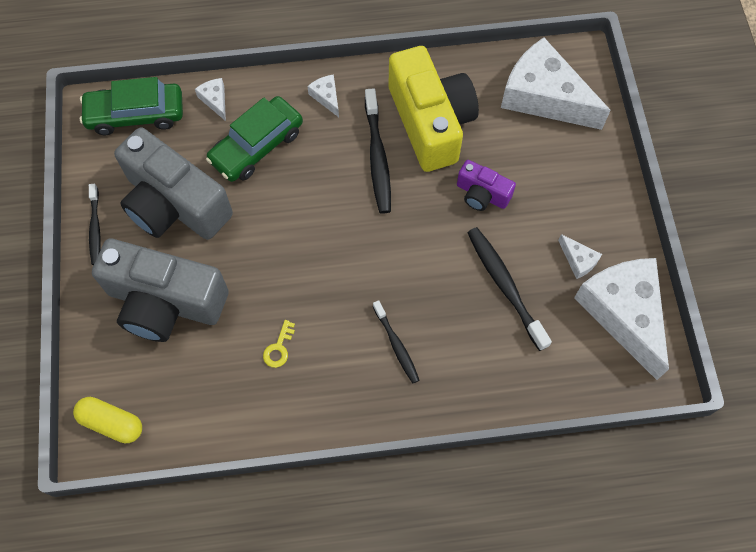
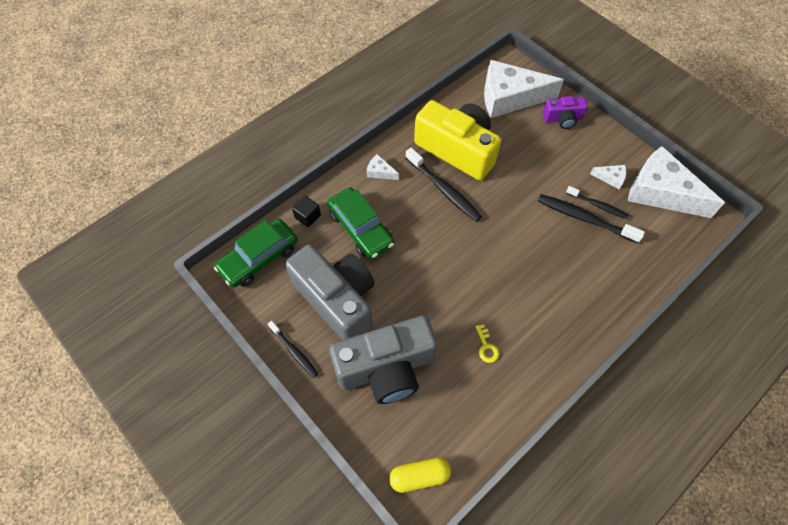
camera: 35 degrees left, 5 degrees down
grey camera [114,128,233,240] -> grey camera turned 135 degrees counterclockwise [285,244,375,340]
white cheese [195,78,226,121] -> black cube [292,196,321,227]
green car [206,96,303,182] -> green car turned 45 degrees counterclockwise [327,187,394,259]
black toothbrush [373,300,419,383] -> black toothbrush moved to [566,186,629,219]
purple camera [457,160,516,211] -> purple camera moved to [543,96,588,129]

